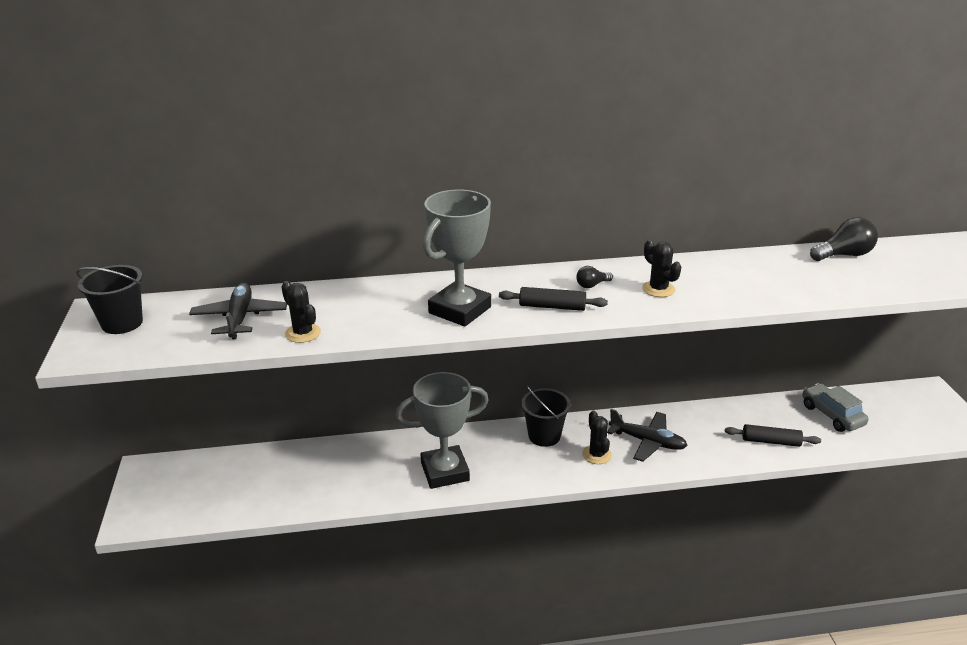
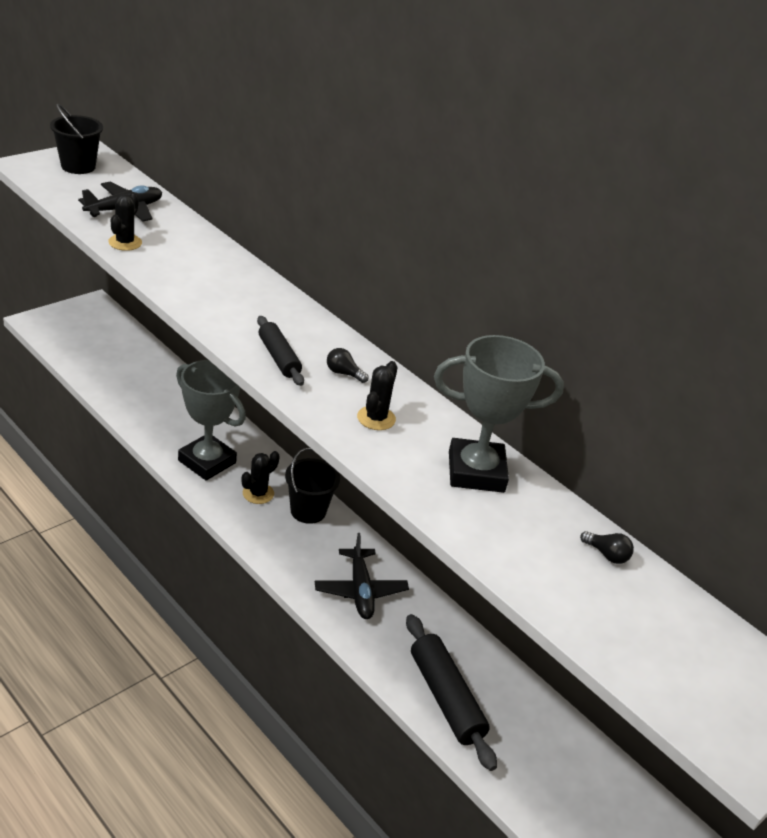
camera: 50 degrees right, 5 degrees up
grey trophy [423,190,491,327] -> grey trophy moved to [434,335,564,493]
black cactus [582,411,612,464] -> black cactus moved to [242,451,280,504]
black rolling pin [725,424,821,447] -> black rolling pin [406,614,497,771], size x1.59
grey car [802,383,869,432] -> none
black light bulb [810,217,878,261] -> black light bulb [580,531,634,564], size x0.55

